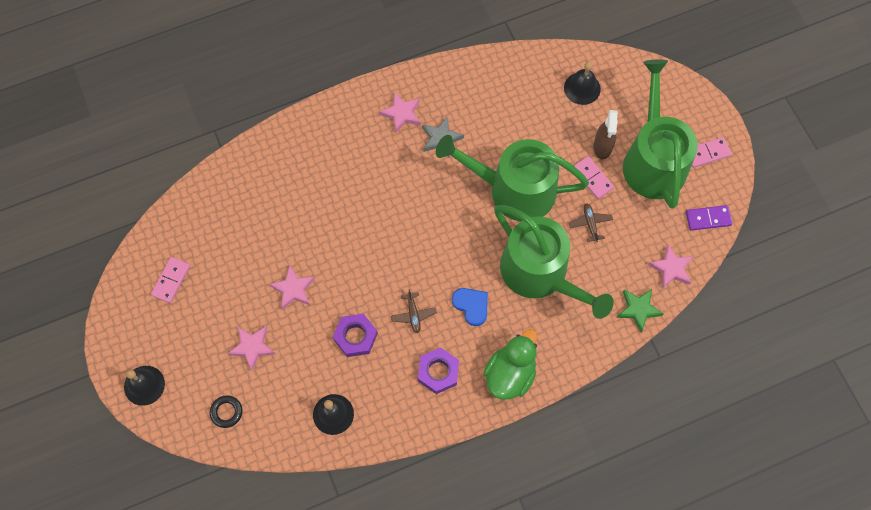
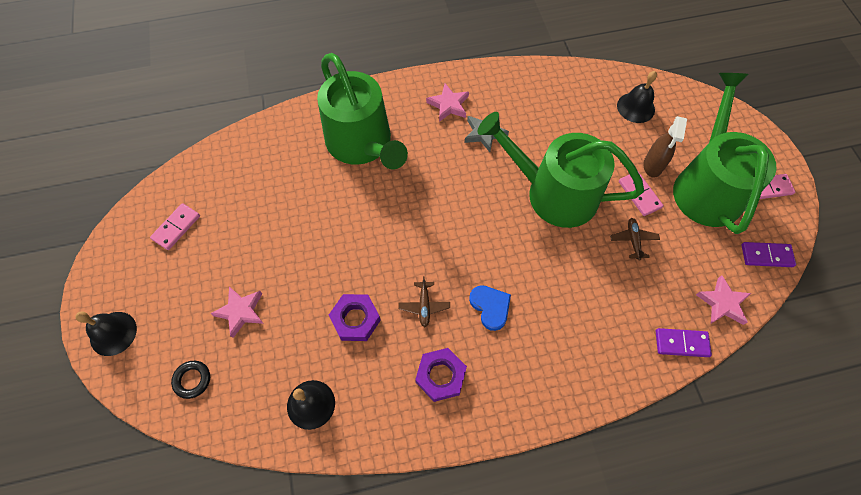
camera: 10 degrees right, 5 degrees down
pink star [269,265,315,310] -> none
green duck [483,329,537,400] -> none
green watering can [494,205,614,319] -> green watering can moved to [317,53,408,170]
green star [617,289,663,332] -> purple domino [656,328,712,357]

